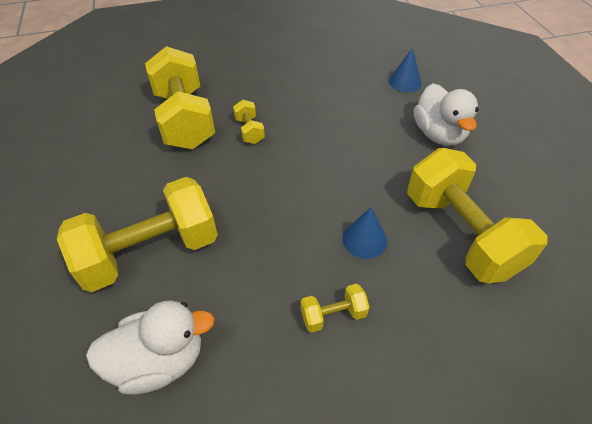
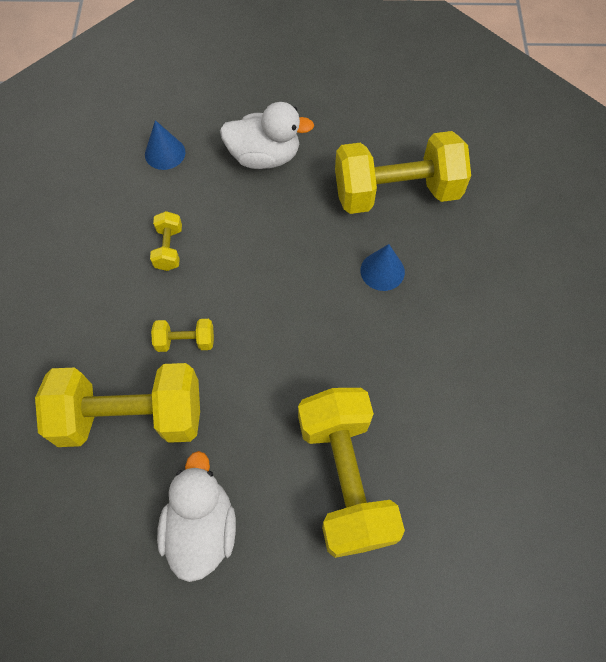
camera: 75 degrees left, 15 degrees up
white duck [86,301,215,395] -> white duck moved to [157,451,236,582]
yellow dumbbell [301,284,369,333] -> yellow dumbbell moved to [150,211,182,271]

